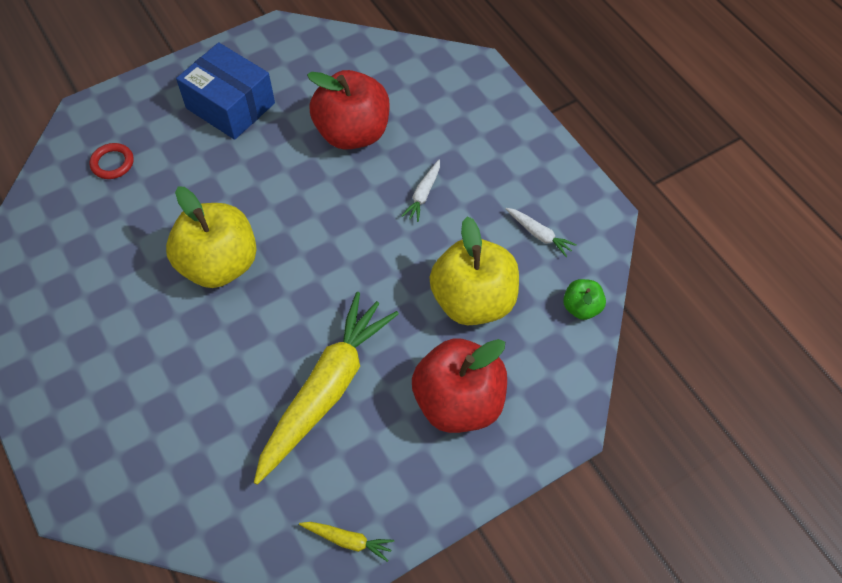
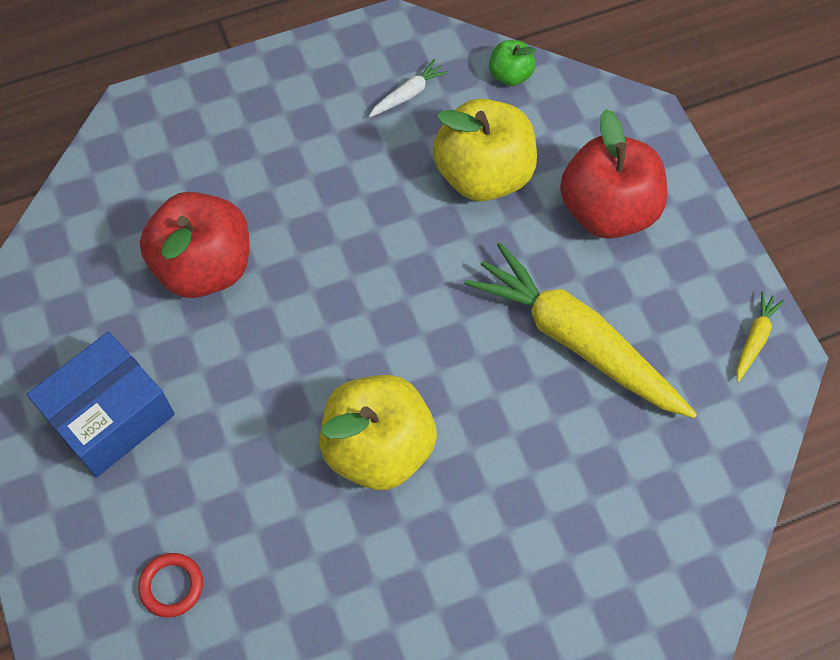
camera: 80 degrees left, 5 degrees up
white carrot [402,160,440,222] -> none

